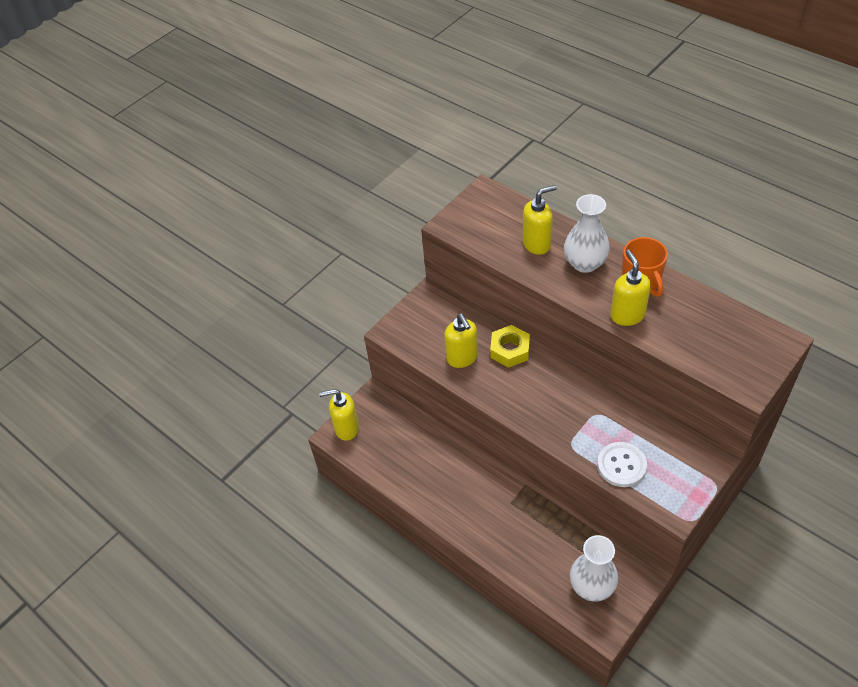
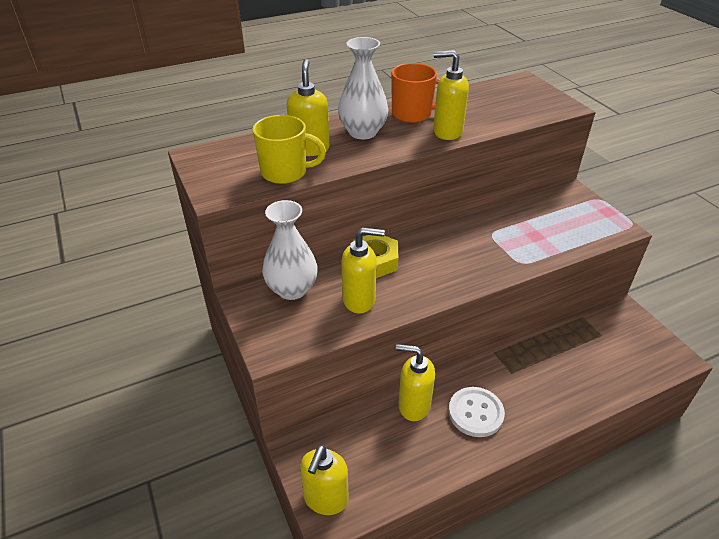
camera: 70 degrees left, 10 degrees down
white vase [570,535,618,602] -> white vase moved to [262,200,318,300]
white button [597,442,647,487] -> white button moved to [449,387,505,437]
none -> yellow mug [252,115,326,184]
none -> yellow soap dispenser [396,344,435,421]

